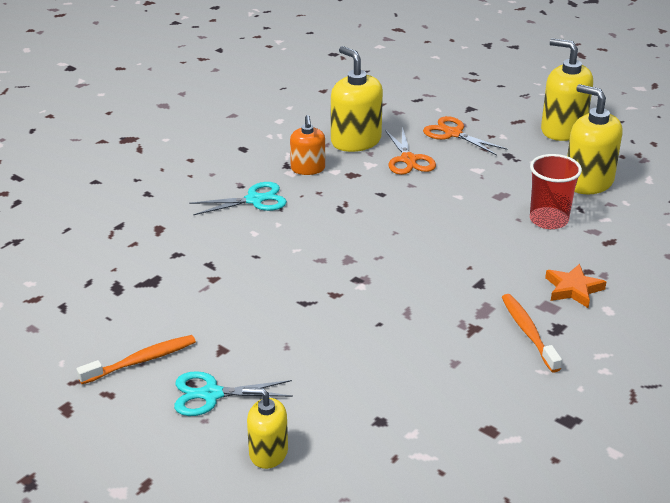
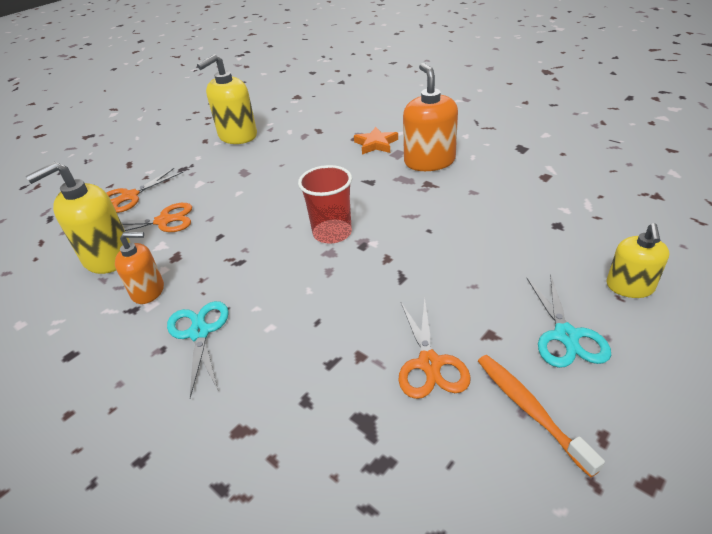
camera: 85 degrees left, 5 degrees up
orange toothbrush [502,294,562,373] -> orange soap dispenser [403,63,458,171]
red cup [530,154,582,229] -> red cup moved to [298,165,352,244]
yellow soap dispenser [541,38,593,141] -> none
none -> orange scissors [398,298,471,399]

